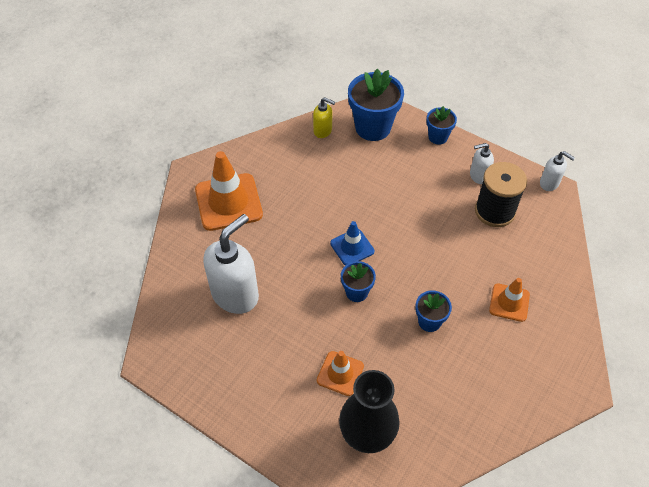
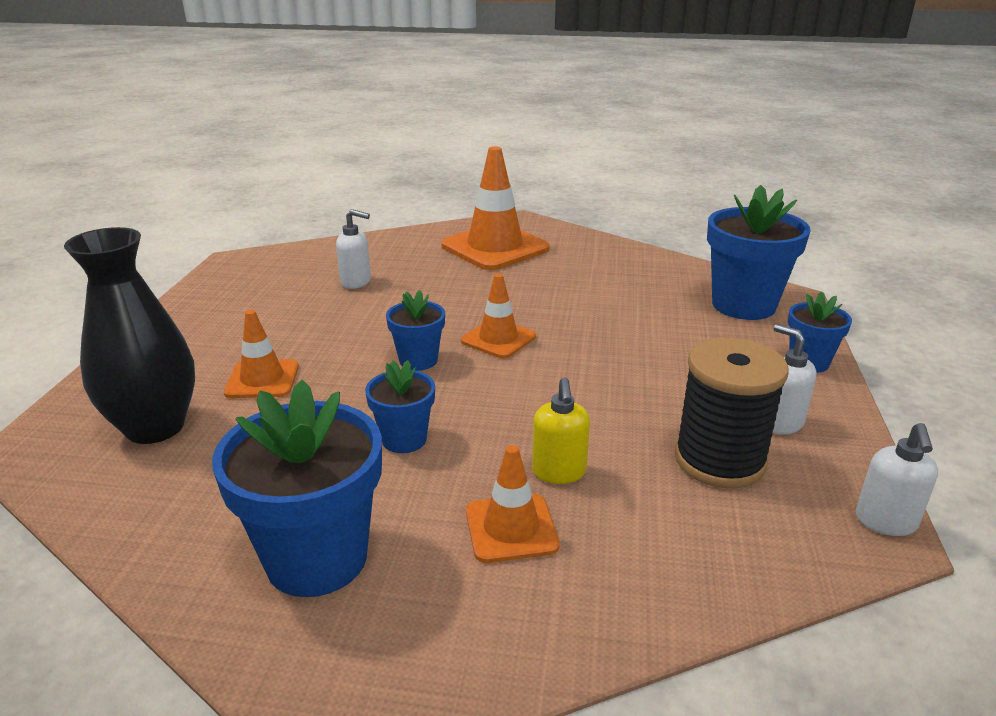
camera: 65 degrees right, 25 degrees down
white soap dispenser [203,214,259,314] -> white soap dispenser [336,209,371,289], size x0.50
yellow soap dispenser [313,97,335,138] -> yellow soap dispenser moved to [532,378,590,484]
blue traffic cone [330,221,374,266] -> orange traffic cone [461,273,536,358]
none -> blue flower pot [212,380,382,597]

